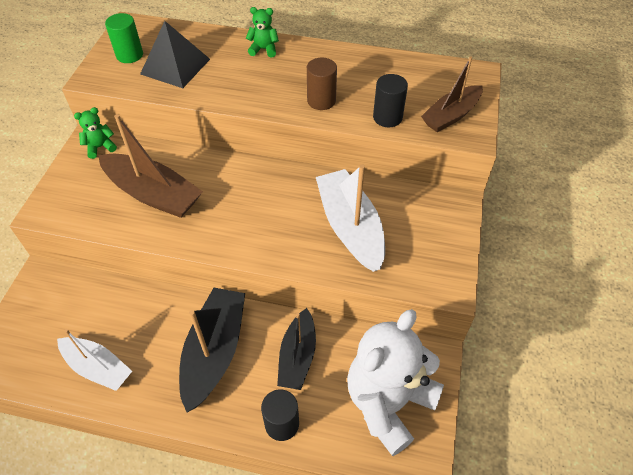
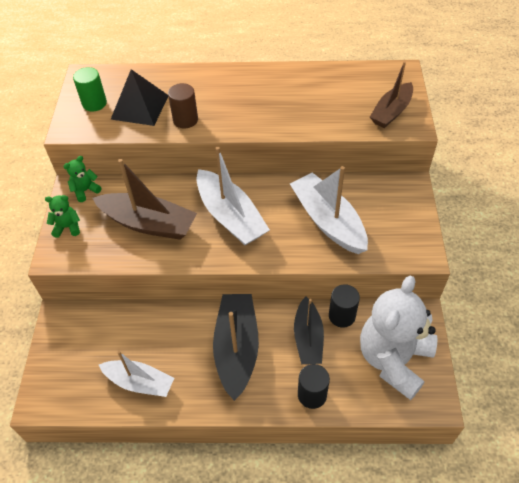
camera: 10 degrees left, 0 degrees up
green teddy bear [246,7,279,57] -> green teddy bear moved to [45,195,80,238]
brown cylinder [307,58,337,110] -> brown cylinder moved to [168,83,198,129]
black cylinder [373,74,408,127] -> black cylinder moved to [329,284,360,328]
none -> white boat [196,147,270,245]

